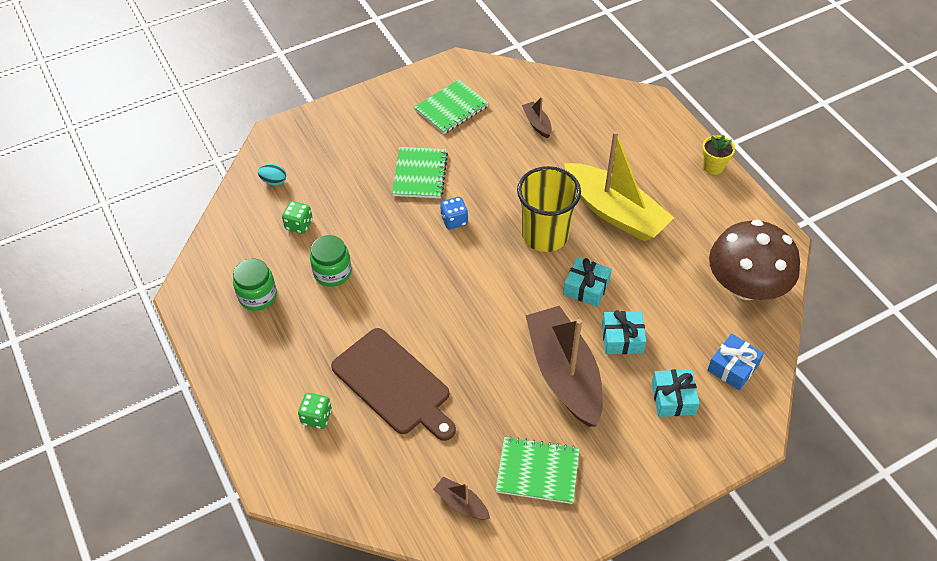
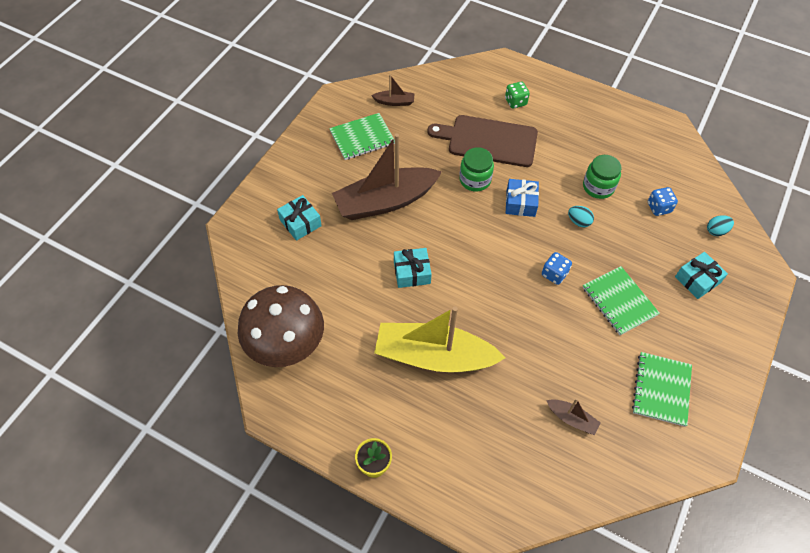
camera: 145 degrees right, 5 degrees up
green jar [233,259,277,311] -> green jar moved to [459,147,494,191]
green dice [282,201,313,234] -> blue dice [648,187,678,216]
yellow cup [517,166,581,252] -> none
brown boat [526,306,603,427] -> brown boat turned 120 degrees clockwise [332,134,442,220]
turquoise gift [602,310,646,354] -> turquoise gift moved to [675,252,728,299]
blue gift [708,334,764,390] -> blue gift moved to [506,179,539,217]
none -> turquoise egg [568,206,594,227]

